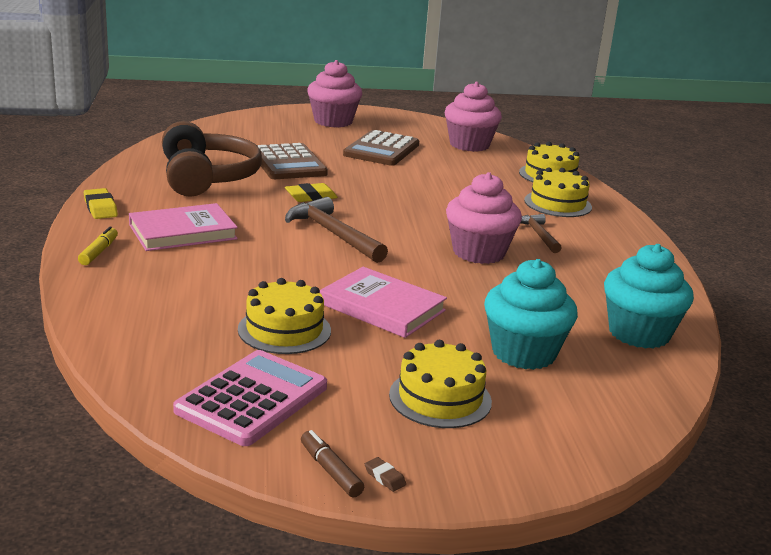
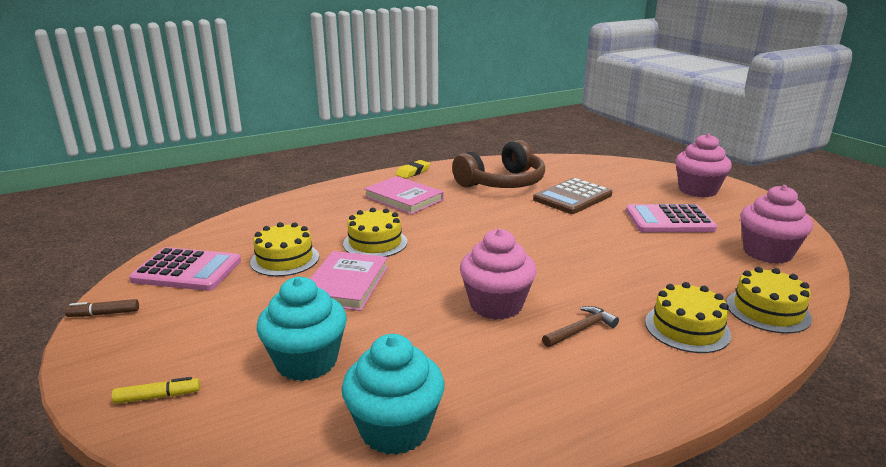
camera: 70 degrees right, 0 degrees up
yellow marker [78,226,118,265] -> yellow marker moved to [112,377,200,404]
yellow eraser [285,183,338,202] -> none
brown hammer [285,197,388,263] -> none
brown marker [301,430,364,498] -> brown marker turned 135 degrees counterclockwise [65,299,139,317]
brown calculator [343,130,419,166] -> pink calculator [626,204,717,232]
brown eraser [365,457,406,492] -> none
yellow cake [389,340,492,428] -> yellow cake moved to [343,208,407,257]

